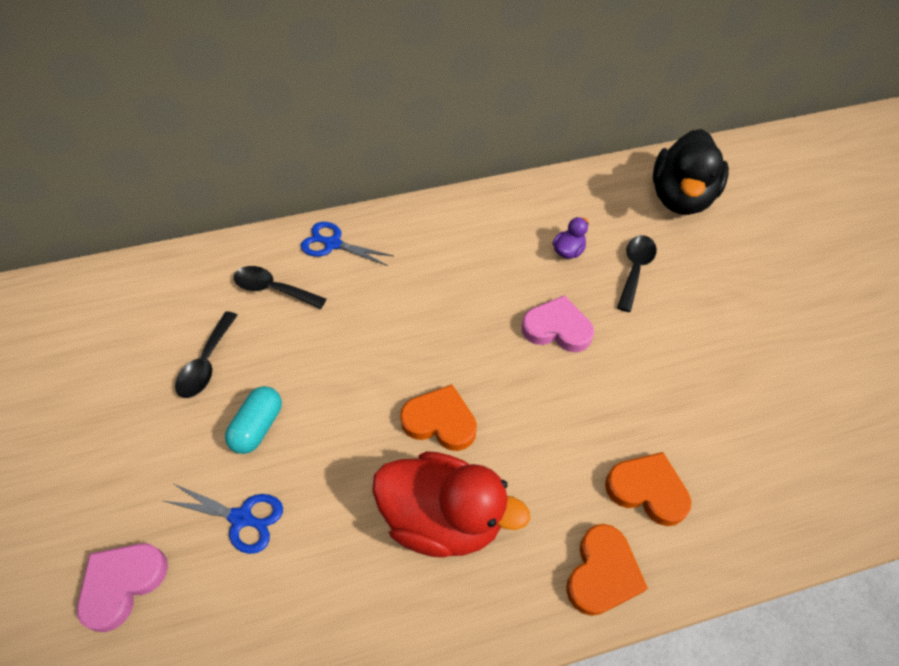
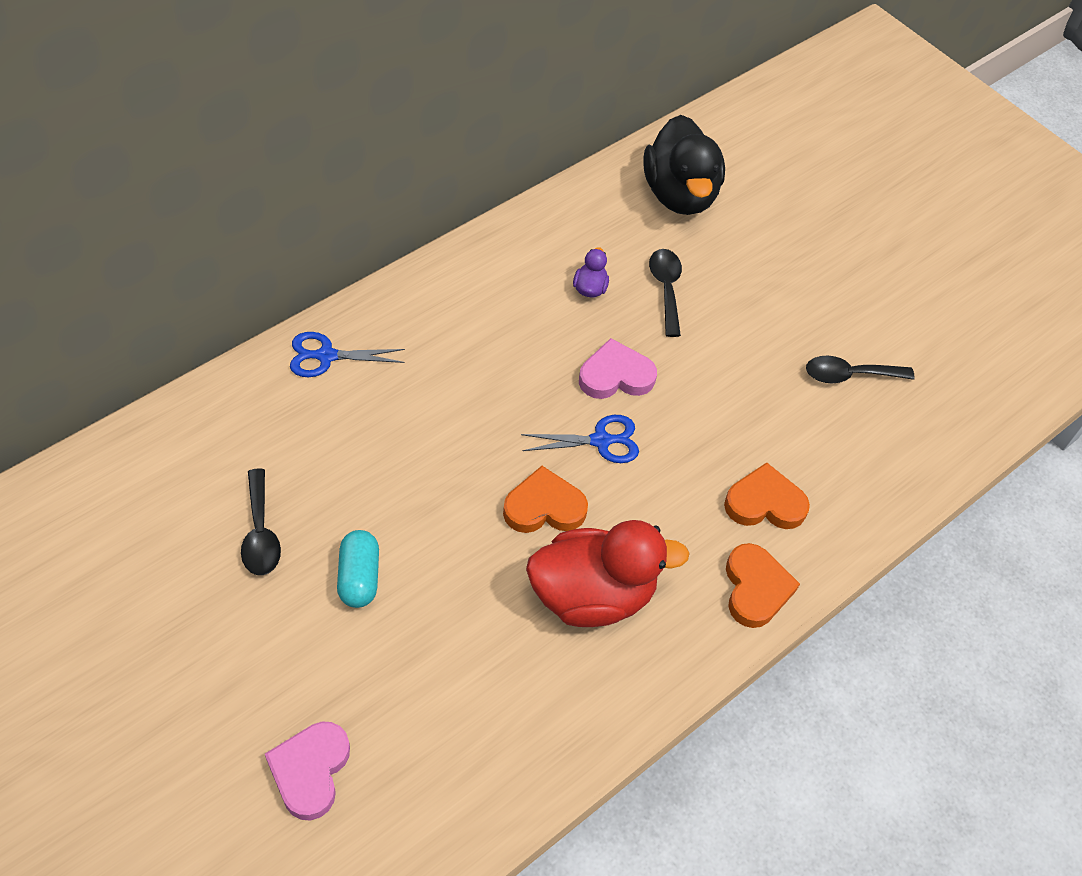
camera: 30 degrees left, 0 degrees up
blue scissors [164,484,283,554] -> blue scissors moved to [521,415,639,463]
black spoon [234,266,326,309] -> black spoon moved to [806,356,915,383]

